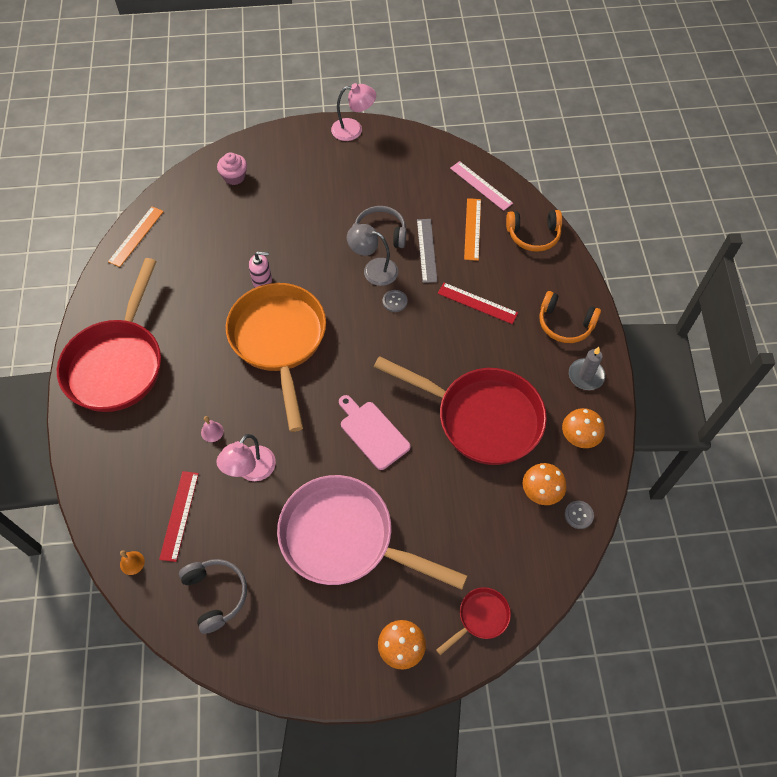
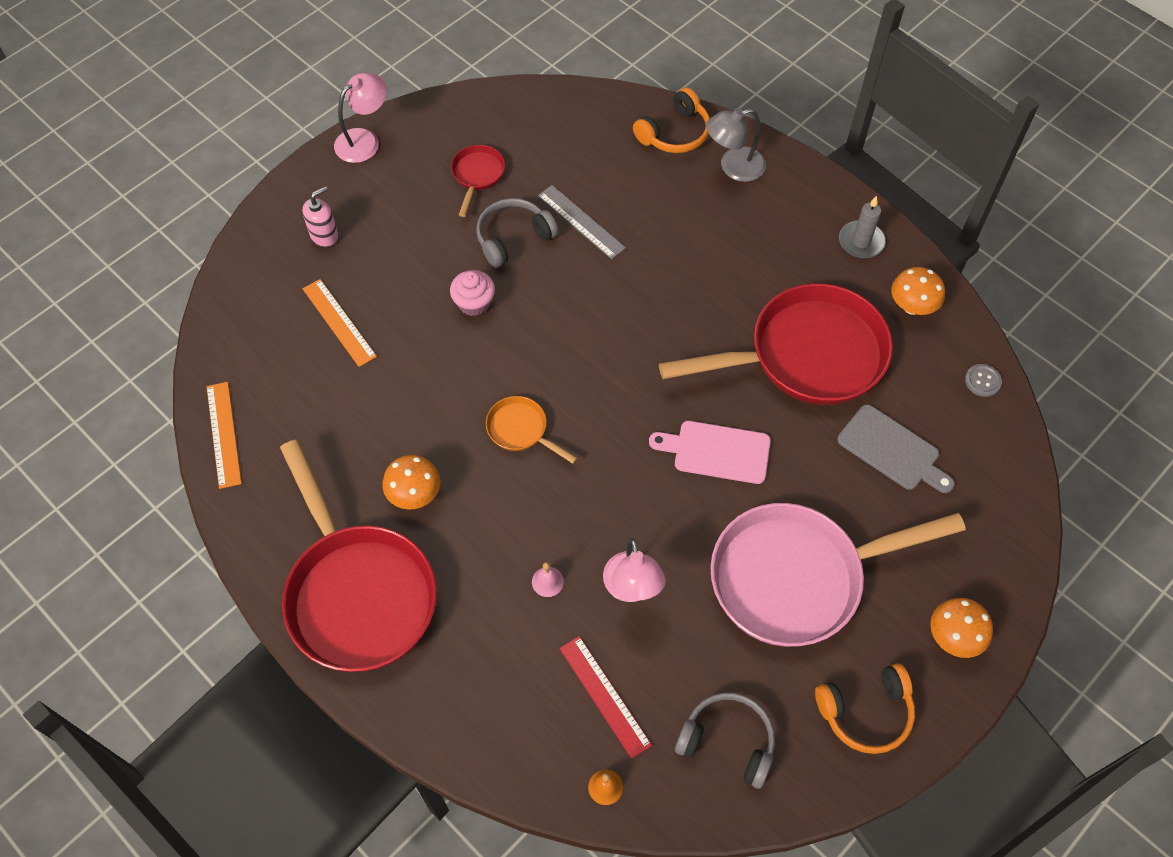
camera: 40 degrees left, 0 degrees up
pink cupcake [217,152,247,185] -> pink cupcake moved to [450,270,495,316]
orange pan [226,283,326,432] -> orange pan [486,396,578,464], size x0.43
pink soap dispenser [249,251,272,288] -> pink soap dispenser moved to [302,186,338,247]
grey lamp [347,224,398,286] -> grey lamp moved to [706,108,766,182]
grey button [382,290,408,312] -> none
red pan [436,587,511,655] -> red pan moved to [451,145,505,217]
red ruler [438,283,518,324] -> none
pink ruler [450,161,513,211] -> none
orange ruler [464,198,481,261] -> orange ruler moved to [303,279,377,367]
orange mushroom [523,463,567,505] -> orange mushroom moved to [383,455,440,510]
orange headphones [539,291,601,343] -> orange headphones moved to [815,663,915,754]
none -> grey cutting board [837,404,955,493]

